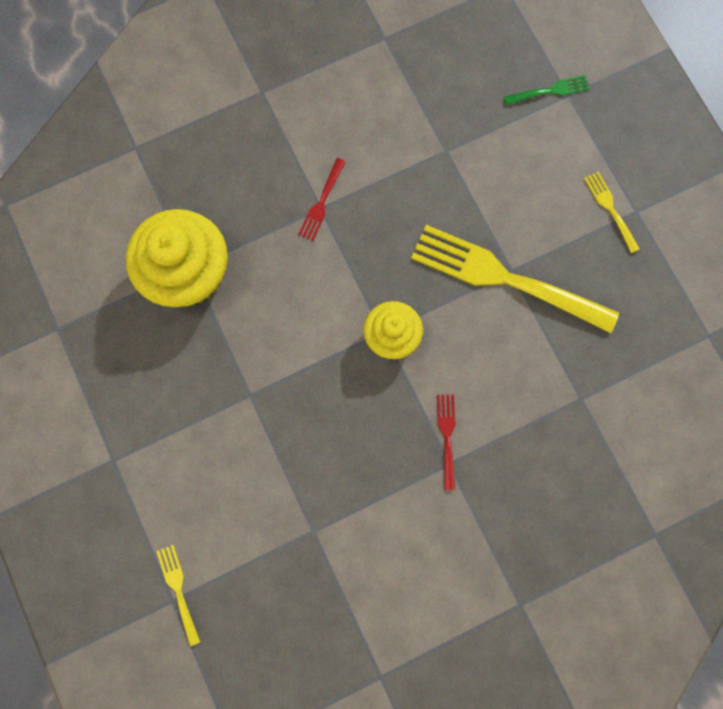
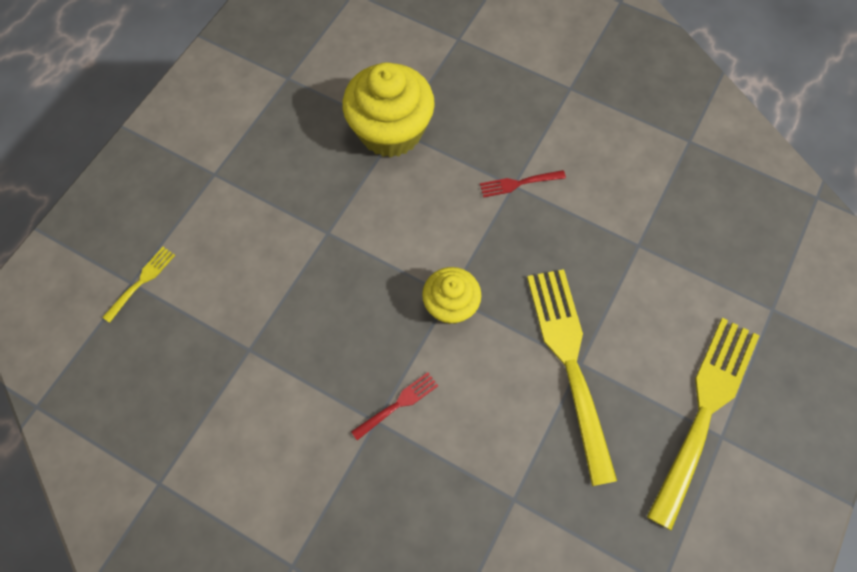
camera: 55 degrees right, 10 degrees down
green fork [503,75,590,105] -> none
yellow fork [584,171,640,253] -> yellow fork [647,318,759,531], size x2.30

